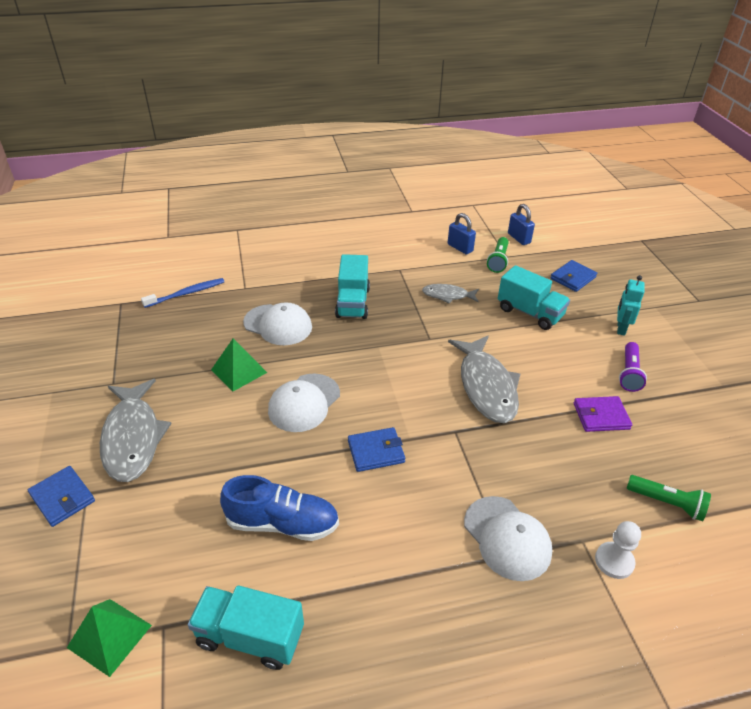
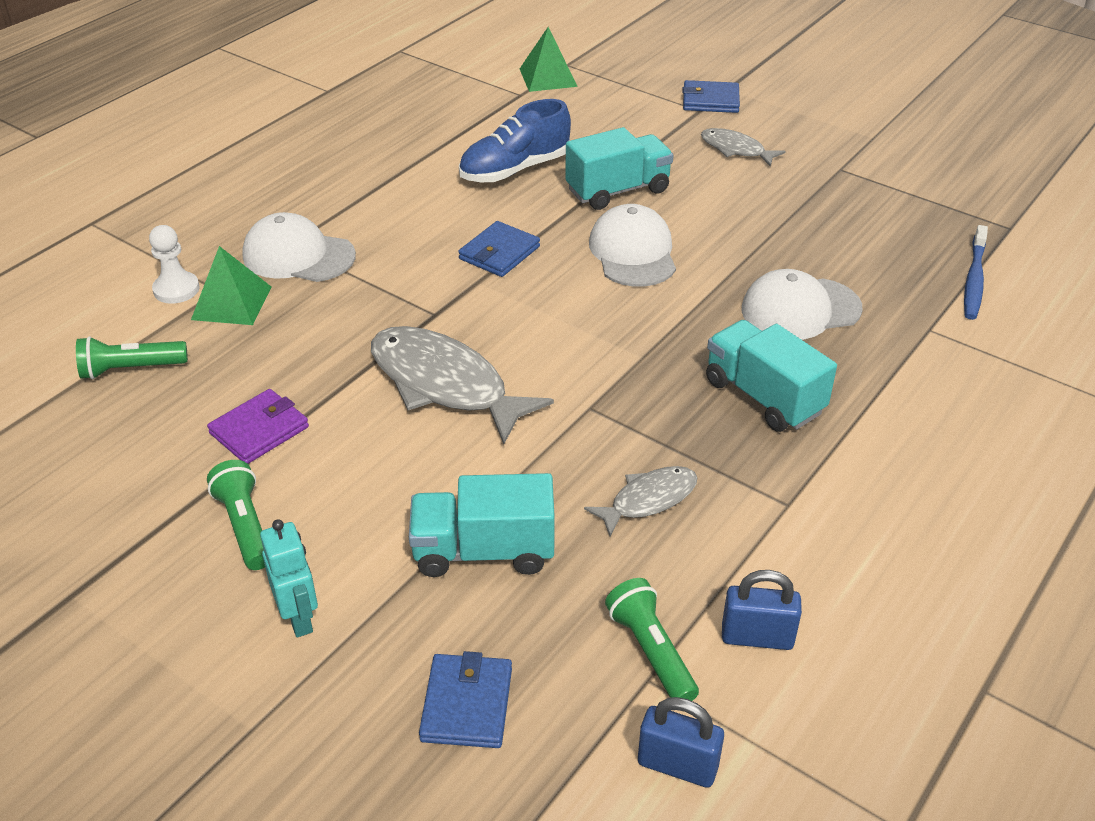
camera: 140 degrees right, 0 degrees up
grey fish [100,379,172,482] -> grey fish [701,128,786,167], size x0.54
turquoise truck [188,585,304,670] -> turquoise truck moved to [565,127,674,210]
green pyramid [211,338,267,391] -> green pyramid moved to [191,246,271,325]
purple flashlight [619,342,647,392] -> green flashlight [207,460,265,570]

